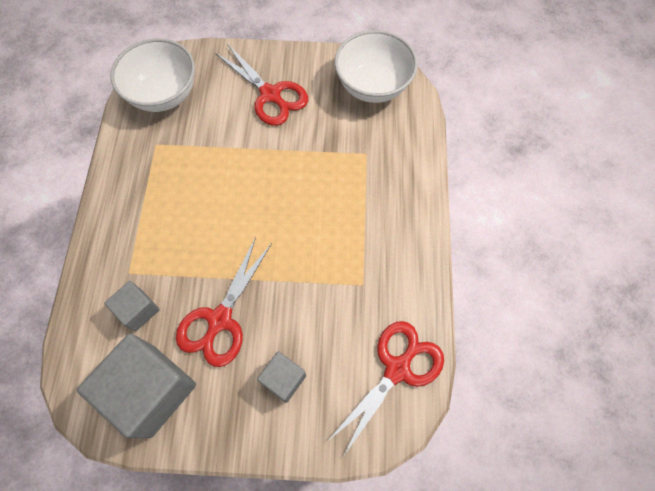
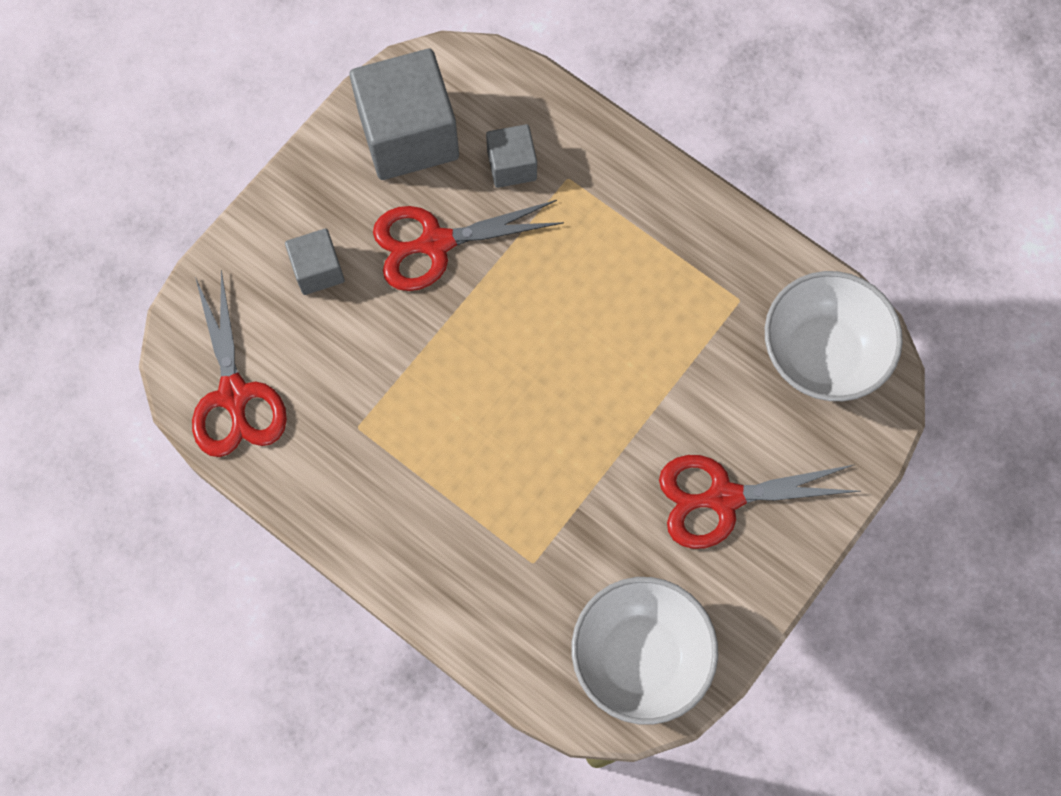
camera: 125 degrees right, 5 degrees up
red scissors [176,237,272,367] -> red scissors turned 75 degrees counterclockwise [373,200,564,291]

